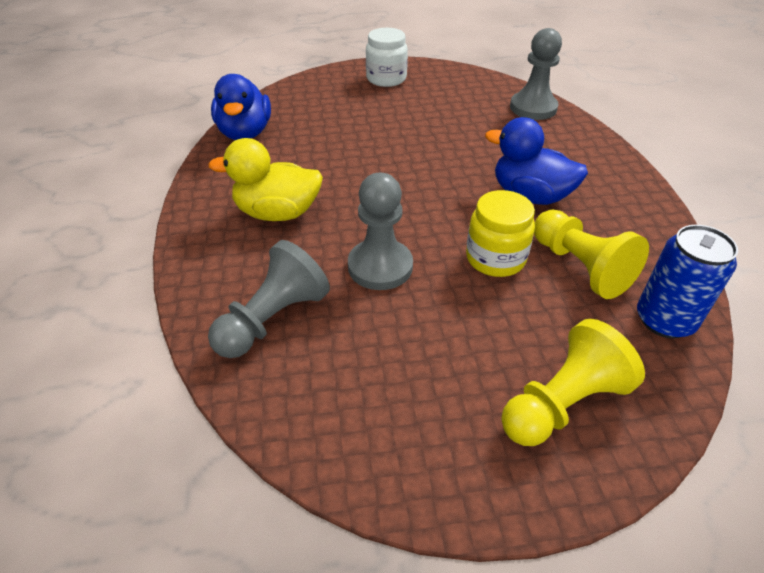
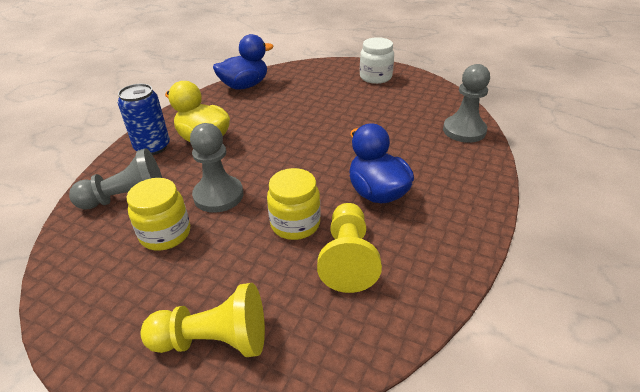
camera: 35 degrees right, 5 degrees down
blue duck [211,74,271,140] -> blue duck turned 150 degrees counterclockwise [213,34,274,90]
blue can [637,225,738,338] -> blue can moved to [118,84,170,155]
none -> yellow jar [127,178,190,251]

